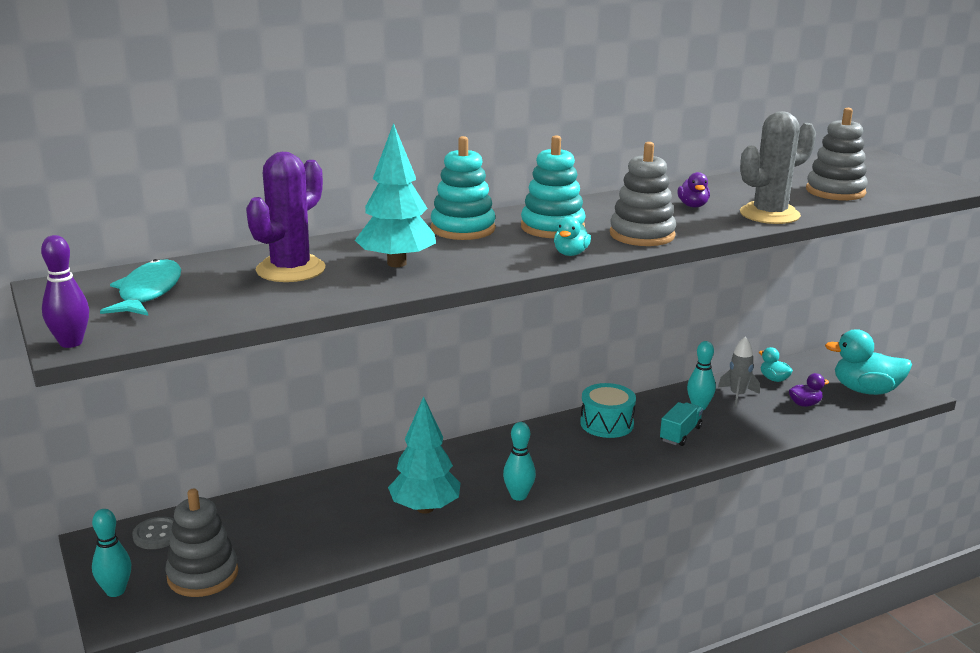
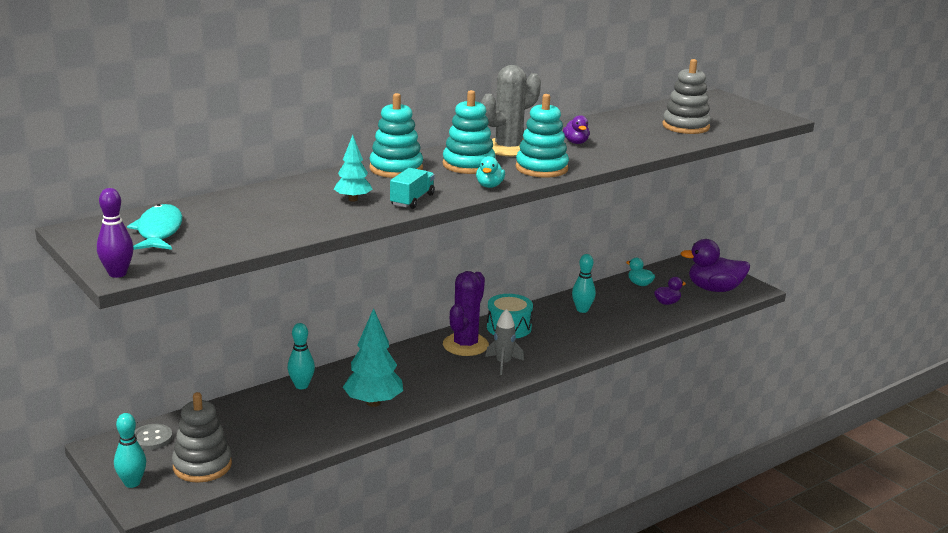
camera: 10 degrees left, 0 degrees up
purple cactus [246,152,325,282] -> purple cactus moved to [443,271,489,356]
turquoise tree [355,123,436,267] -> turquoise tree [334,135,372,202], size x0.59
turquoise bowling pin [503,422,536,501] -> turquoise bowling pin moved to [287,323,315,389]
grey stacking toy [610,142,676,246] -> turquoise stacking toy [516,94,569,178]
turquoise truck [660,402,703,446] -> turquoise truck moved to [390,168,435,209]
grey rocket [718,336,760,407] -> grey rocket moved to [485,309,524,375]
grey cactus [740,111,816,224] -> grey cactus moved to [481,65,541,156]
turquoise duck [825,329,912,395] -> purple duck [680,239,750,292]

